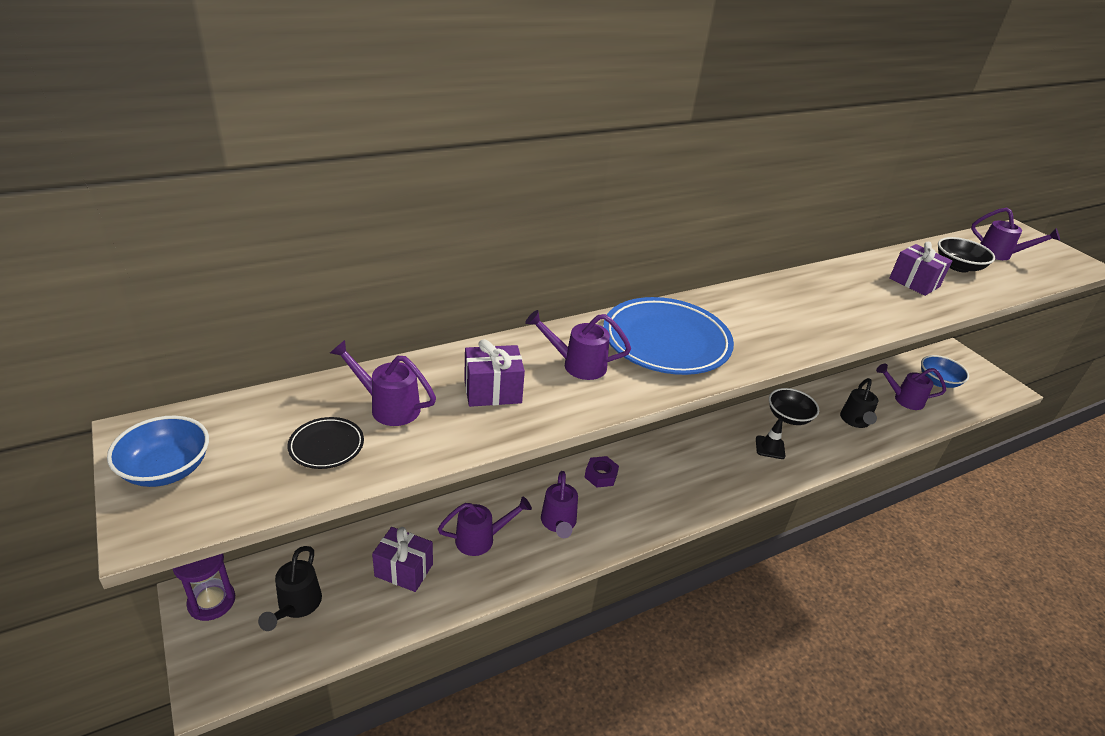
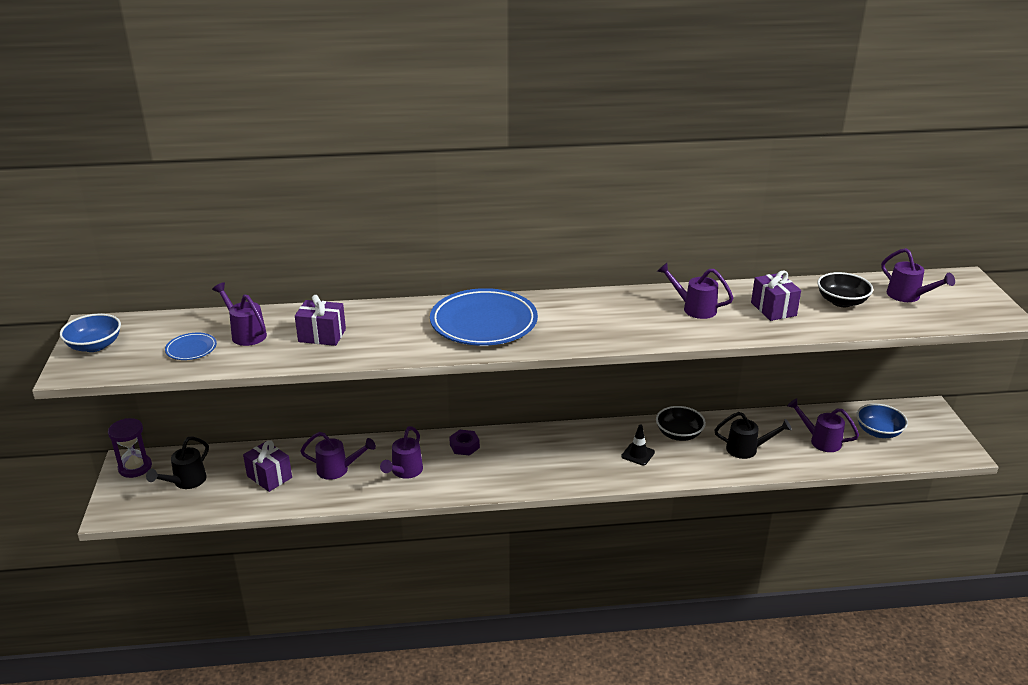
camera: 25 degrees right, 5 degrees down
black plate [287,417,364,469] -> blue plate [165,333,217,360]
purple watering can [525,310,631,380] -> purple watering can moved to [657,263,733,319]
black watering can [840,378,878,428] -> black watering can turned 120 degrees counterclockwise [714,412,792,459]

